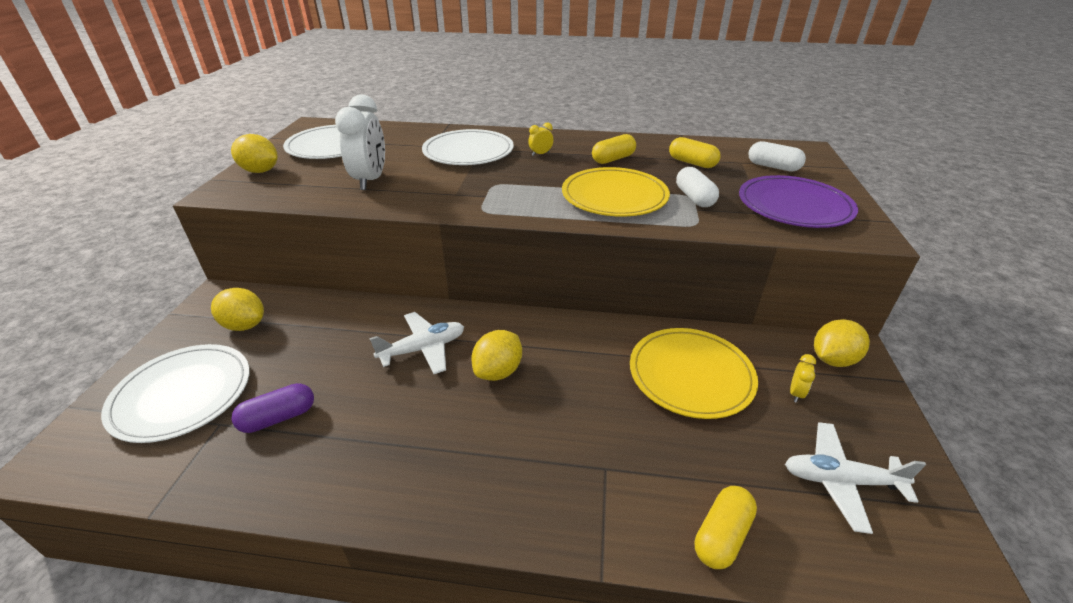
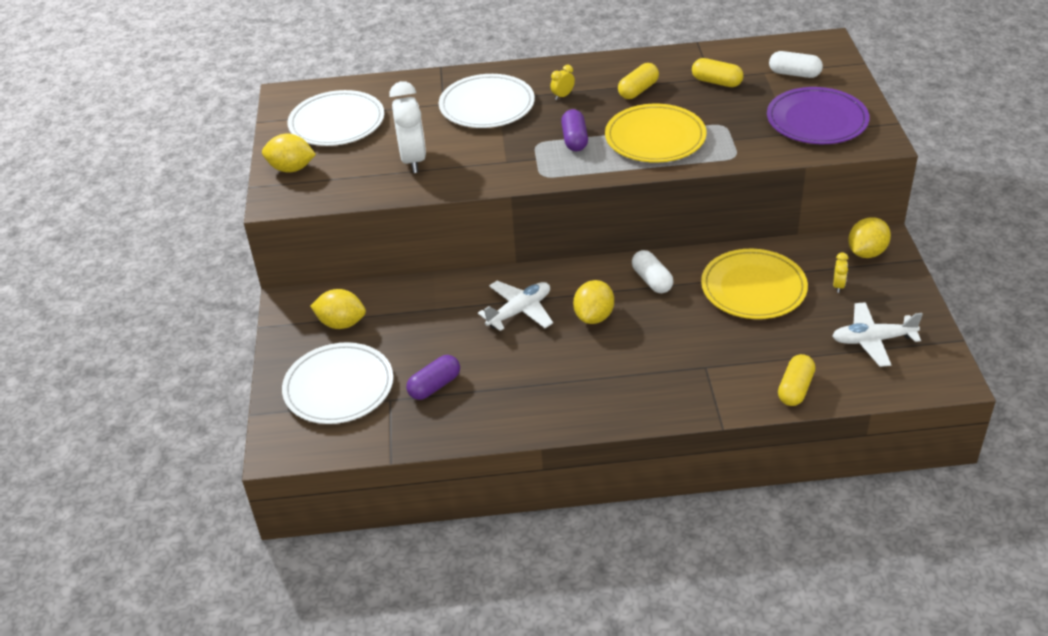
camera: 10 degrees left, 5 degrees up
white capsule [676,167,719,207] -> white capsule moved to [632,250,673,293]
none -> purple capsule [561,109,588,151]

